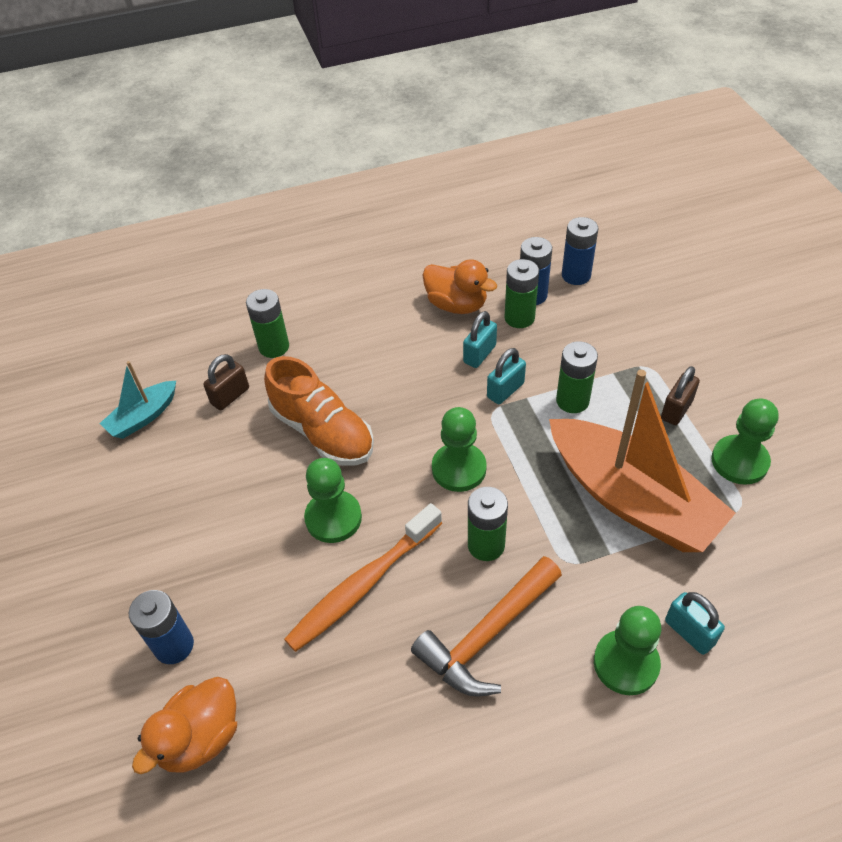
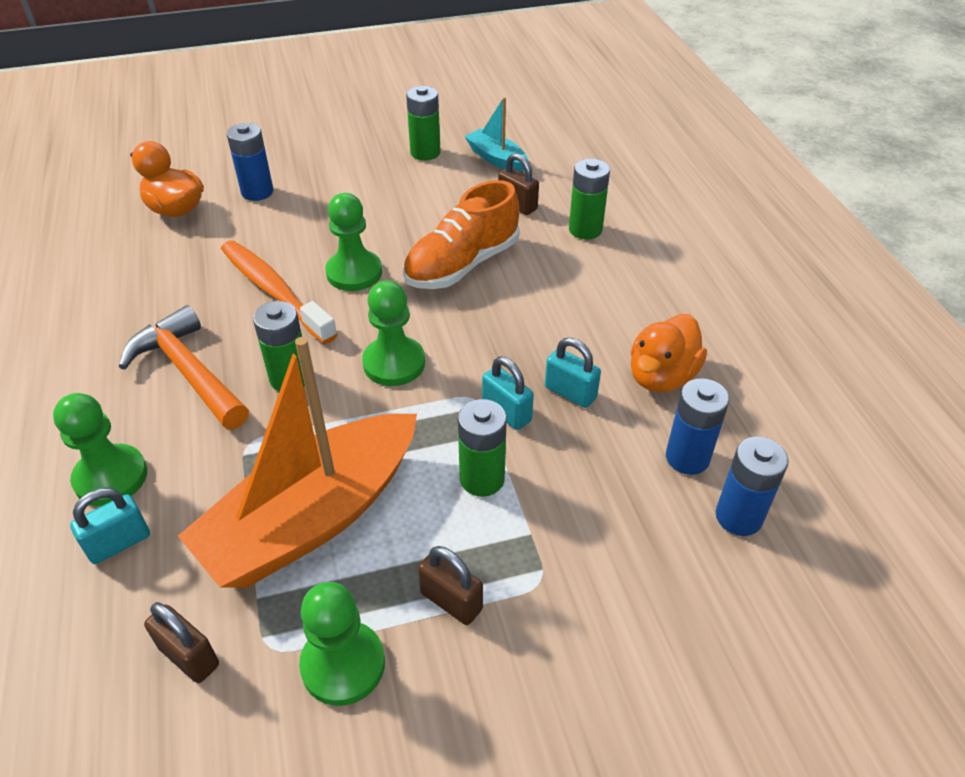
camera: 90 degrees right, 5 degrees down
green battery [505,259,539,328] -> green battery moved to [406,86,441,161]
none -> brown padlock [144,602,219,683]

